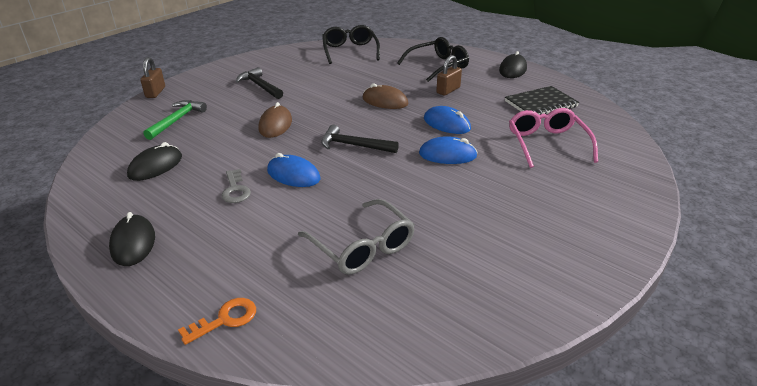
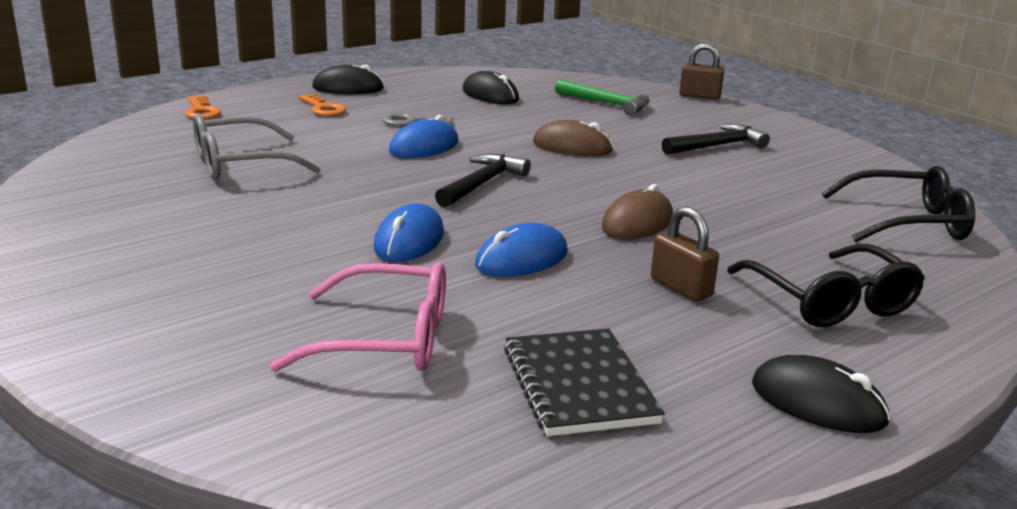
camera: 100 degrees right, 10 degrees down
none -> orange key [299,93,346,116]

